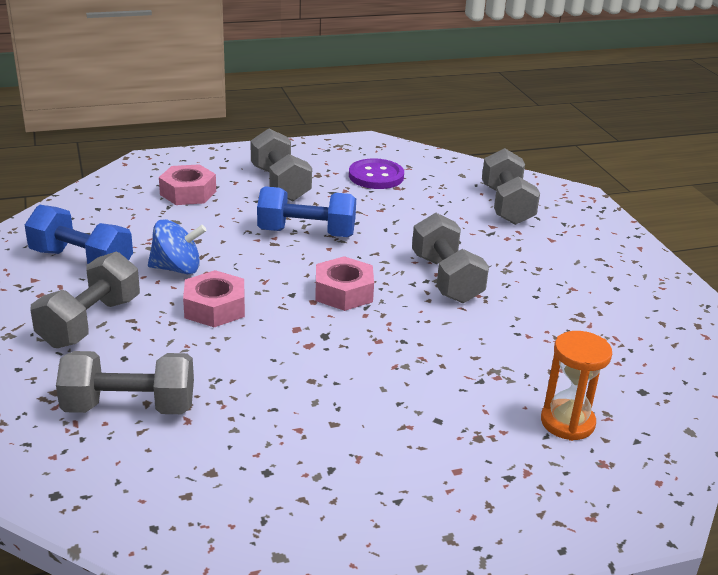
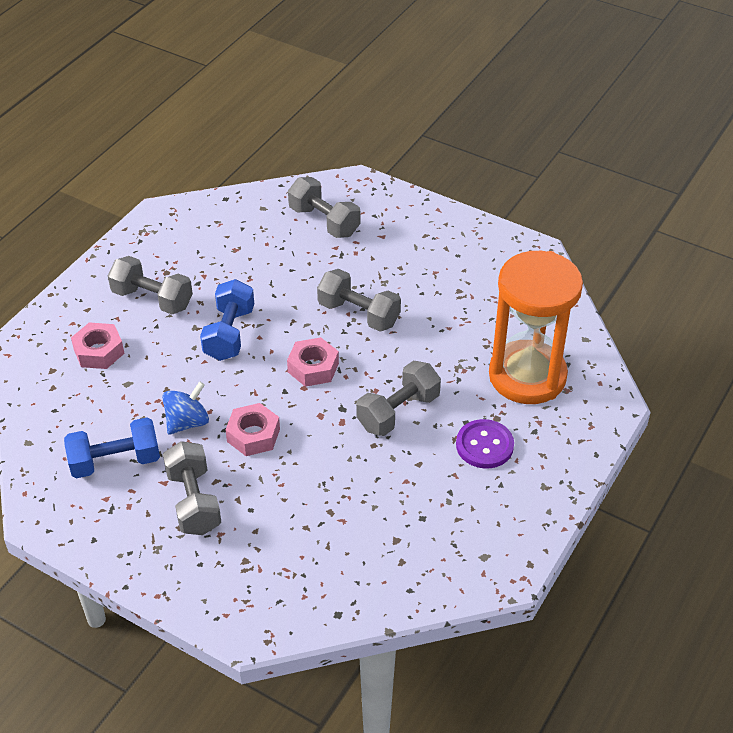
camera: 40 degrees left, 15 degrees up
grey dumbbell [56,351,194,414] -> grey dumbbell moved to [356,361,441,436]
blue dumbbell [257,186,356,237] -> blue dumbbell turned 45 degrees counterclockwise [200,279,254,361]
purple button [349,158,404,189] -> purple button moved to [456,419,514,469]
orange hourglass [541,331,612,441] -> orange hourglass [489,251,583,404], size x2.13

